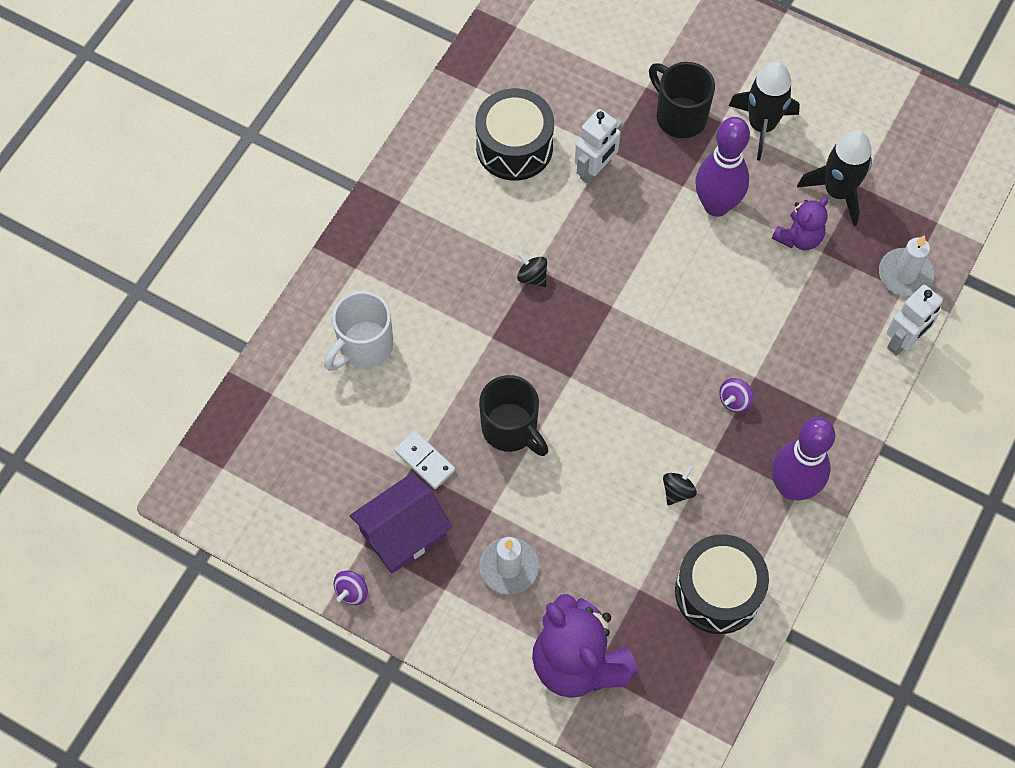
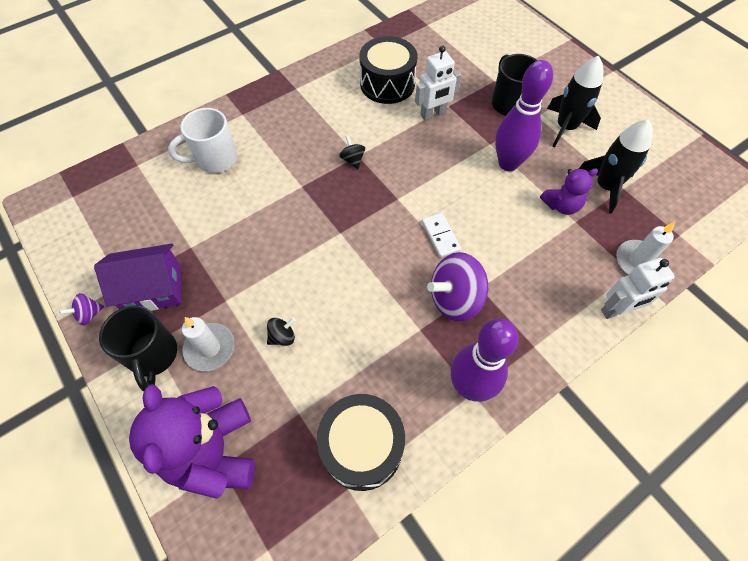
camera: 25 degrees right, 5 degrees down
white domino [394,431,455,489] -> white domino moved to [422,213,461,258]
black mug [479,375,548,456] -> black mug moved to [99,305,177,391]
black spinning top [663,465,697,505] -> black spinning top moved to [267,318,296,346]
purple spinning top [720,378,753,413] -> purple spinning top [427,252,488,321], size x2.10

